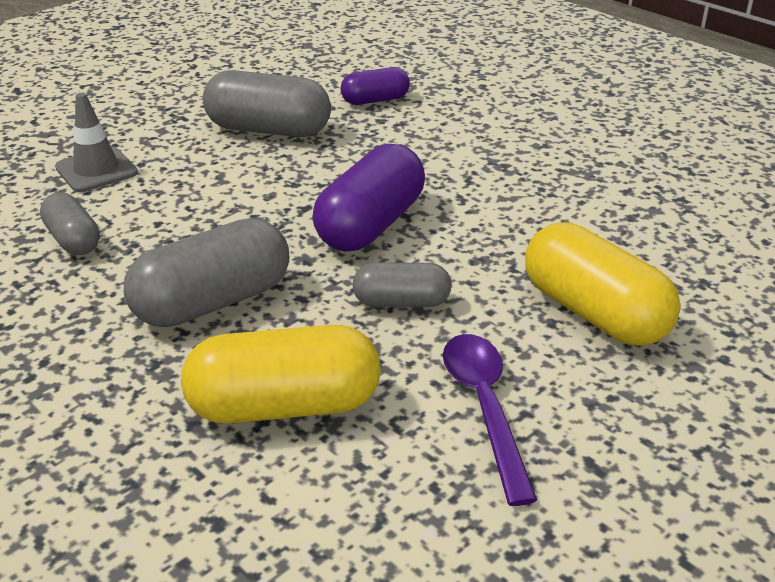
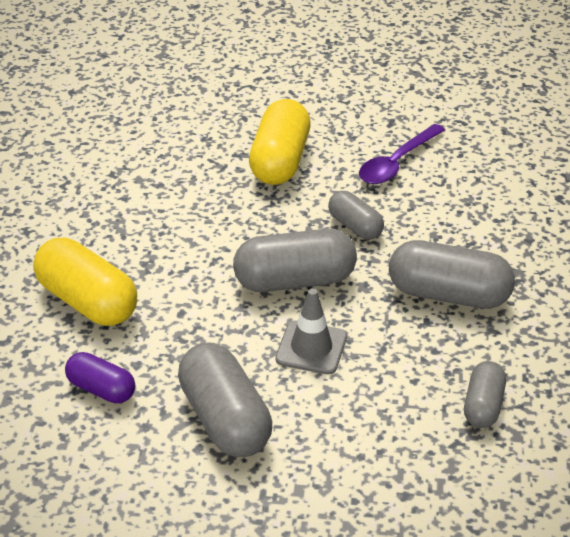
camera: 130 degrees left, 5 degrees up
grey traffic cone [55,93,138,192] -> grey traffic cone moved to [275,288,347,374]
yellow capsule [181,325,380,424] -> yellow capsule moved to [33,238,137,326]
purple capsule [312,144,425,252] -> grey capsule [233,229,357,292]

